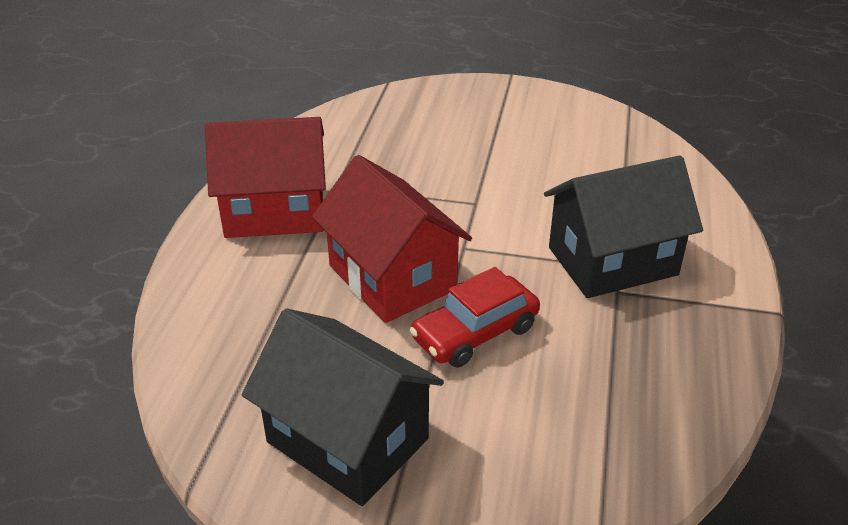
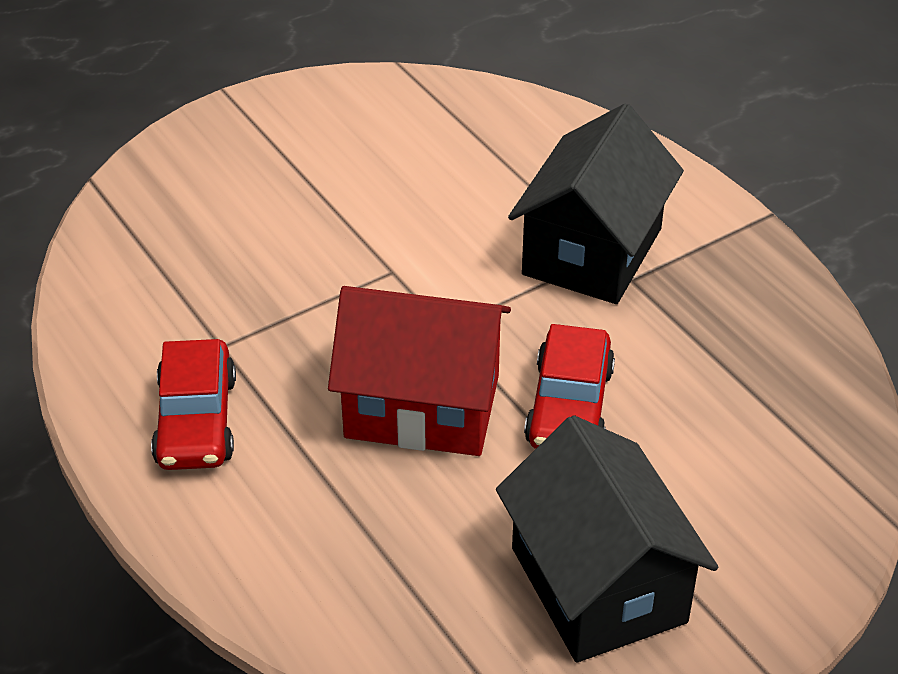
camera: 45 degrees left, 5 degrees up
red house [205,117,326,238] -> red car [151,339,236,470]
black house [242,308,444,506] -> black house turned 75 degrees clockwise [496,415,718,663]

